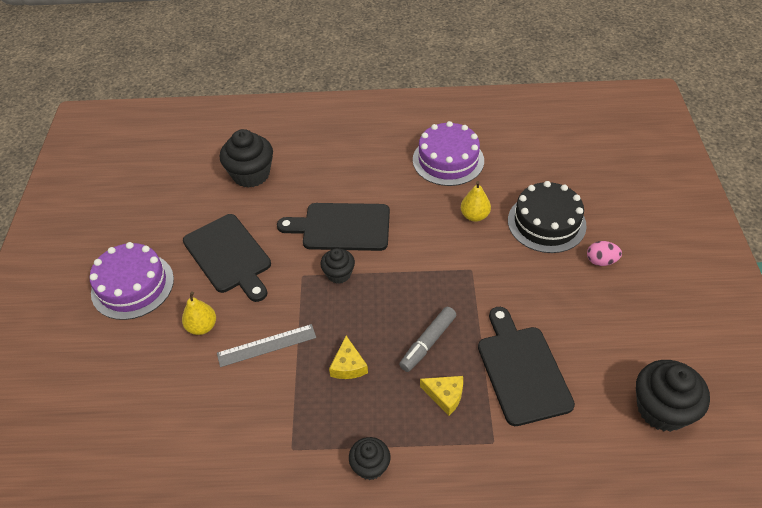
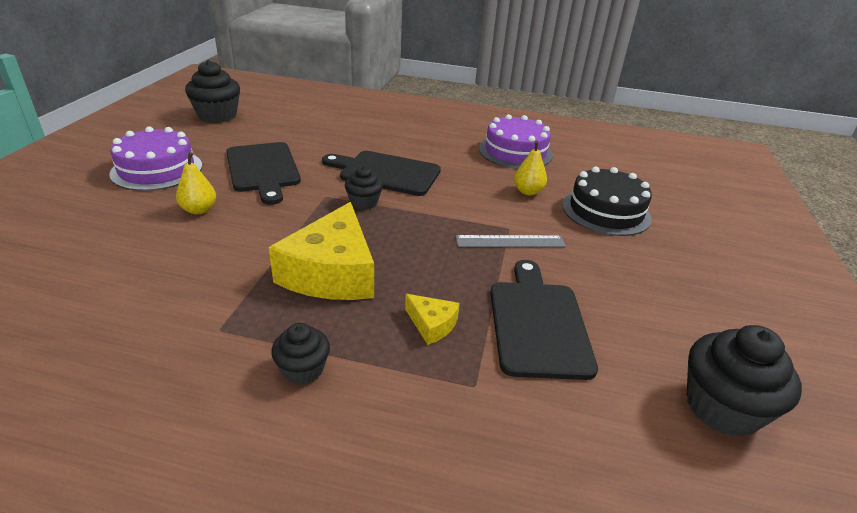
camera: 10 degrees right, 15 degrees down
grey ruler [217,324,316,367] -> grey ruler moved to [456,235,566,247]
black cupcake [220,129,273,188] -> black cupcake moved to [185,60,240,123]
yellow cheese [329,336,368,379] -> yellow cheese [269,202,374,300], size x2.22
grey marker [399,307,456,372] -> none
pink egg [587,241,622,266] -> none

